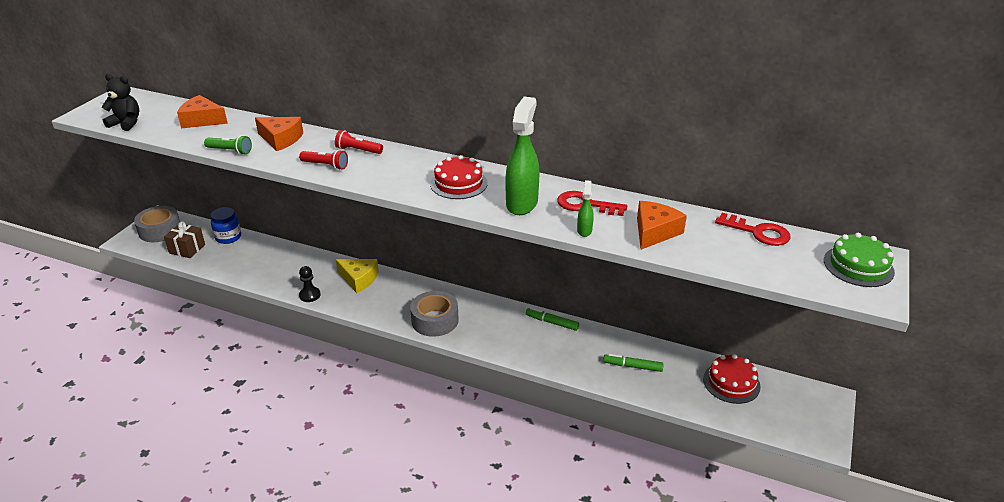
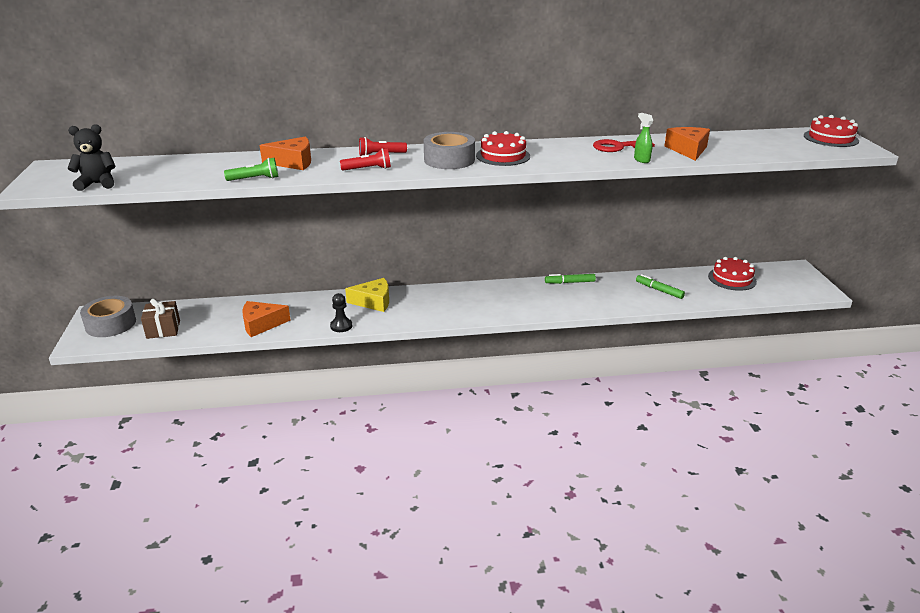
camera: 30 degrees left, 5 degrees down
orange cheese [177,95,228,128] -> orange cheese moved to [242,301,291,337]
blue jar [211,207,241,244] -> none
grey tape [410,291,459,337] -> grey tape moved to [424,132,475,169]
green spray bottle [505,97,539,215] -> none
green marker [603,354,664,372] -> green marker turned 60 degrees clockwise [636,274,685,299]
red key [715,213,790,246] -> none
green cake [824,233,895,287] -> red cake [804,115,859,147]

